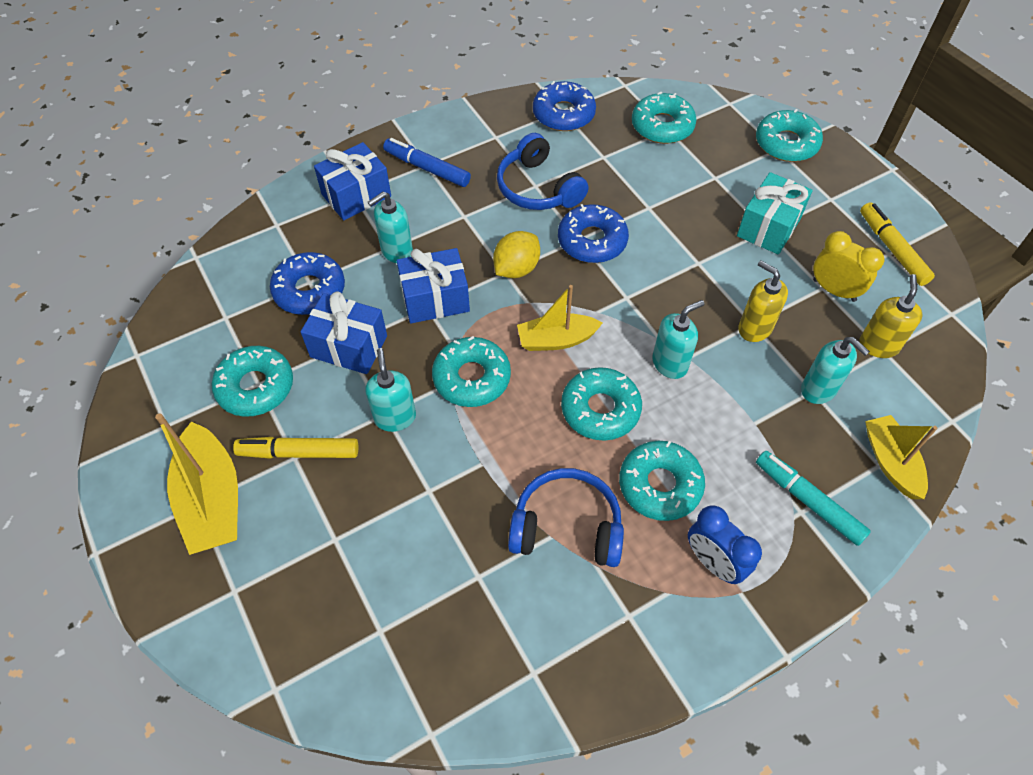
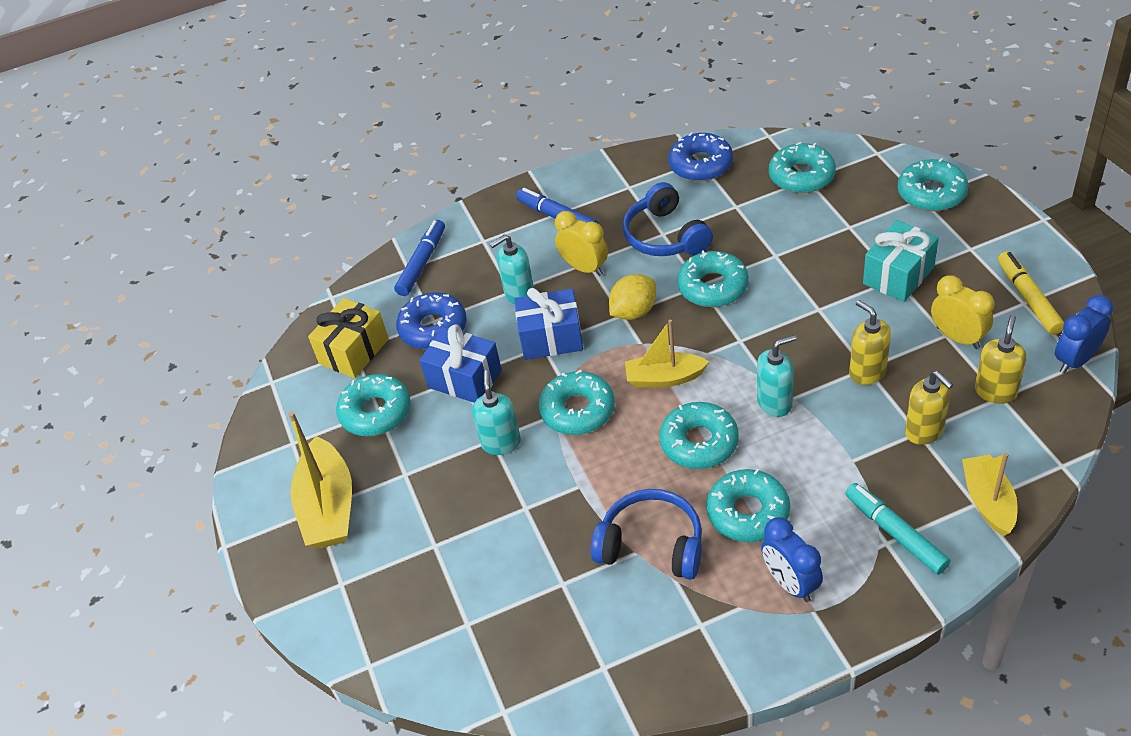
camera: 15 degrees right, 10 degrees down
yellow marker [233,437,358,459] -> none
blue gift [314,142,391,221] -> none
blue donut [558,204,629,263] -> turquoise donut [677,250,749,307]
turquoise soap dispenser [801,337,870,404] -> yellow soap dispenser [905,371,953,445]
none -> yellow gift [308,298,389,378]
none -> blue marker [394,220,445,296]
none -> yellow clock [555,211,608,276]
none -> blue clock [1055,295,1113,374]

